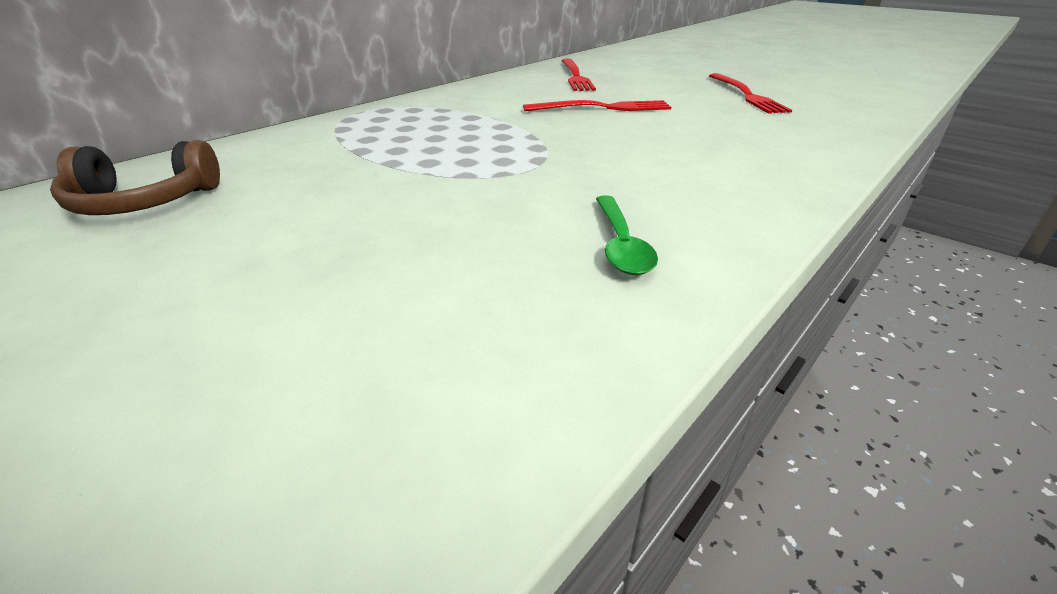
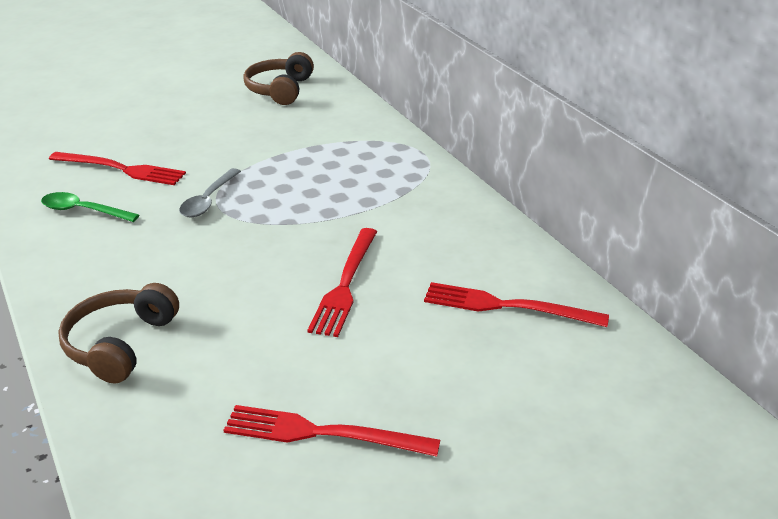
camera: 110 degrees right, 0 degrees up
none -> red fork [49,152,186,185]
none -> brown headphones [58,283,179,384]
none -> grey spoon [179,168,241,217]

